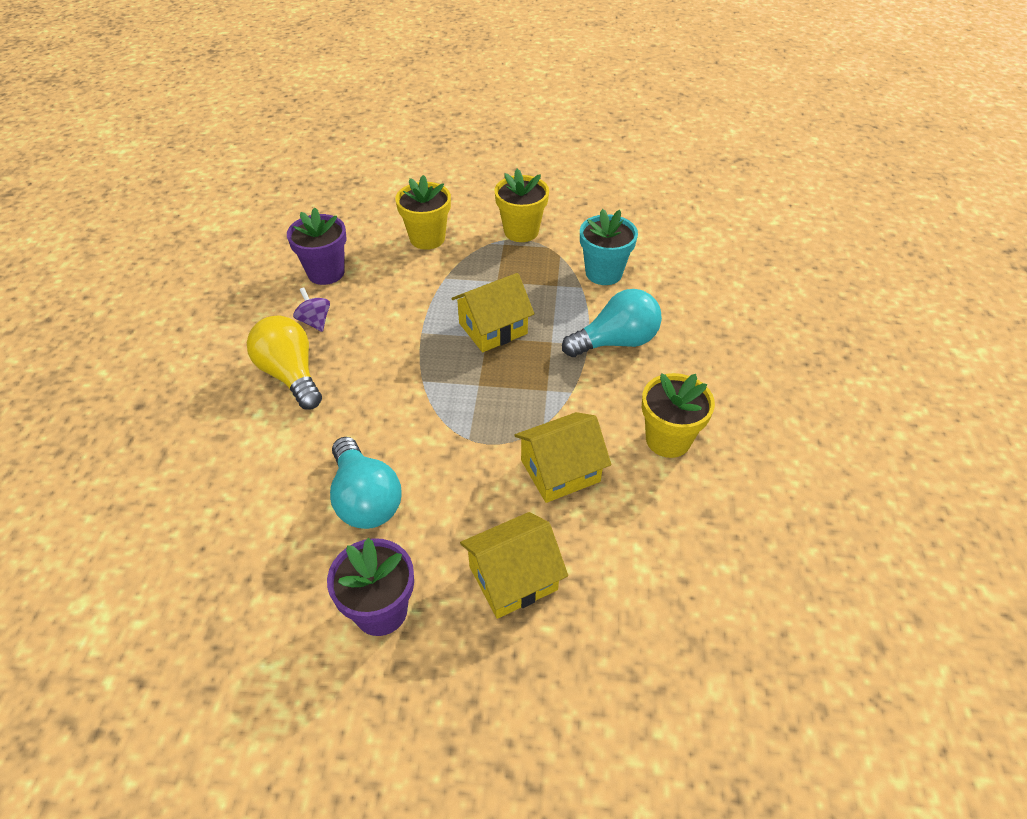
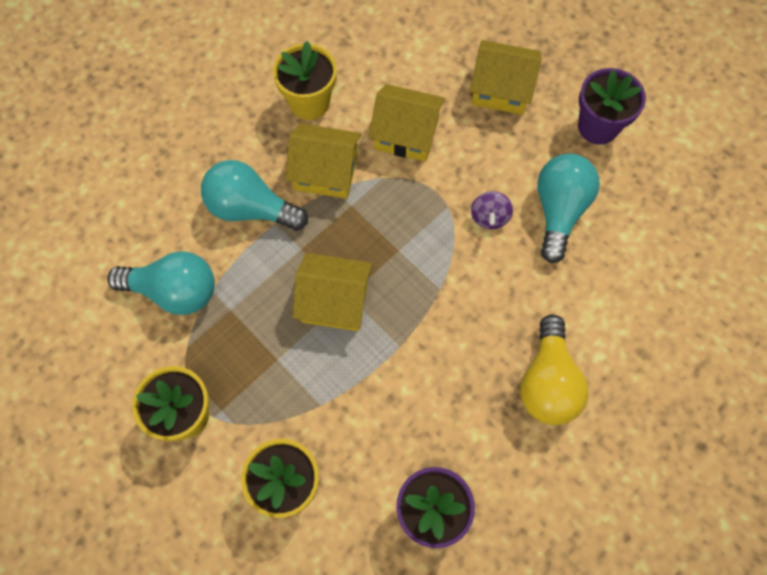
camera: 140 degrees left, 20 degrees up
purple spinning top [293,287,330,332] -> purple spinning top moved to [471,191,513,229]
turquoise flower pot [580,209,638,285] -> turquoise light bulb [107,251,215,315]
none -> yellow house [285,123,362,199]

